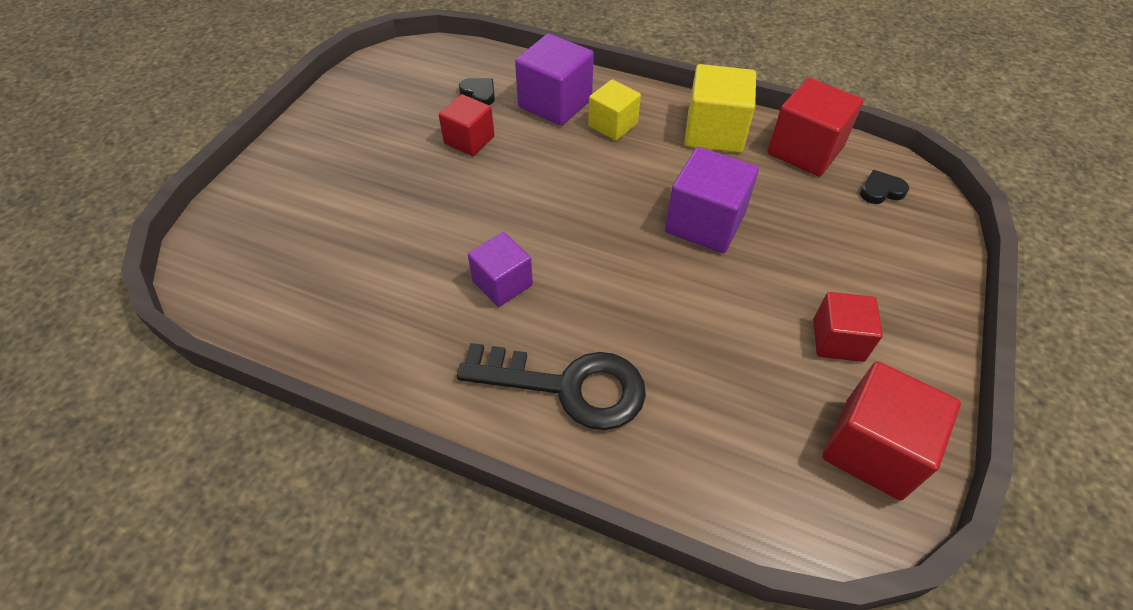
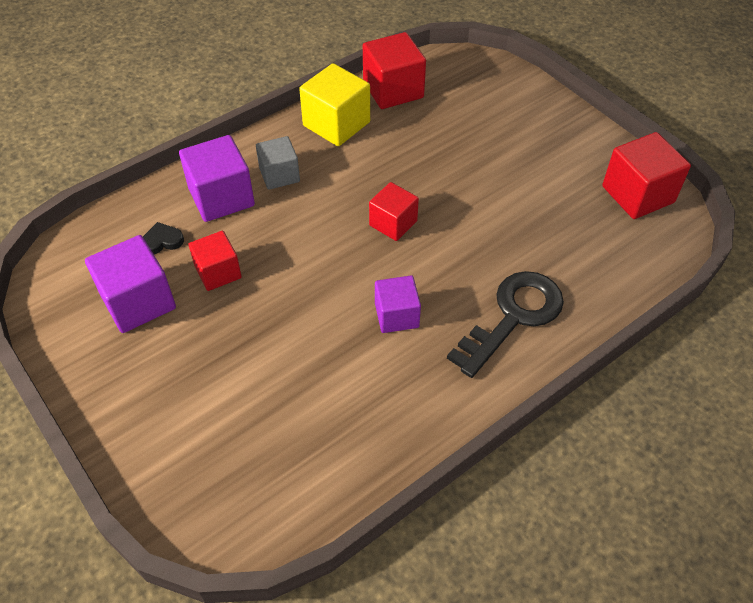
camera: 60 degrees left, 0 degrees up
yellow cube [588,80,641,141] -> grey cube [256,136,300,190]
purple cube [665,147,759,253] -> purple cube moved to [85,235,176,333]
red cube [813,292,883,362] -> red cube moved to [369,182,419,241]
black heart [860,170,909,204] -> none

